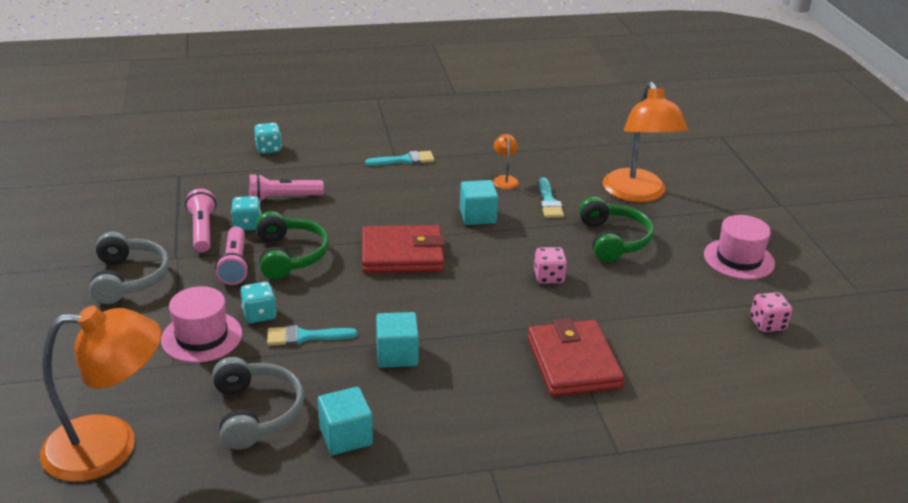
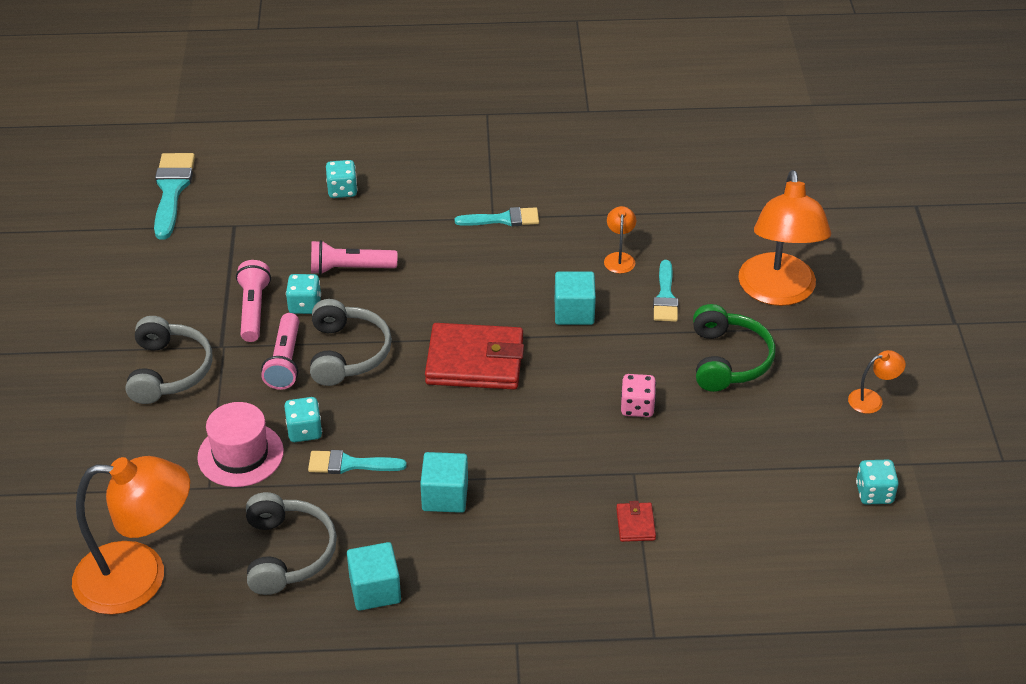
camera: 10 degrees right, 10 degrees up
green headphones [256,211,329,280] -> grey headphones [310,299,392,386]
red wallet [527,318,624,397] -> red wallet [616,501,656,542], size x0.44
pink hat [704,215,775,280] -> orange lamp [848,350,906,414]
pink dice [750,292,792,332] -> turquoise dice [856,459,899,505]
none -> turquoise brush [154,153,195,239]

